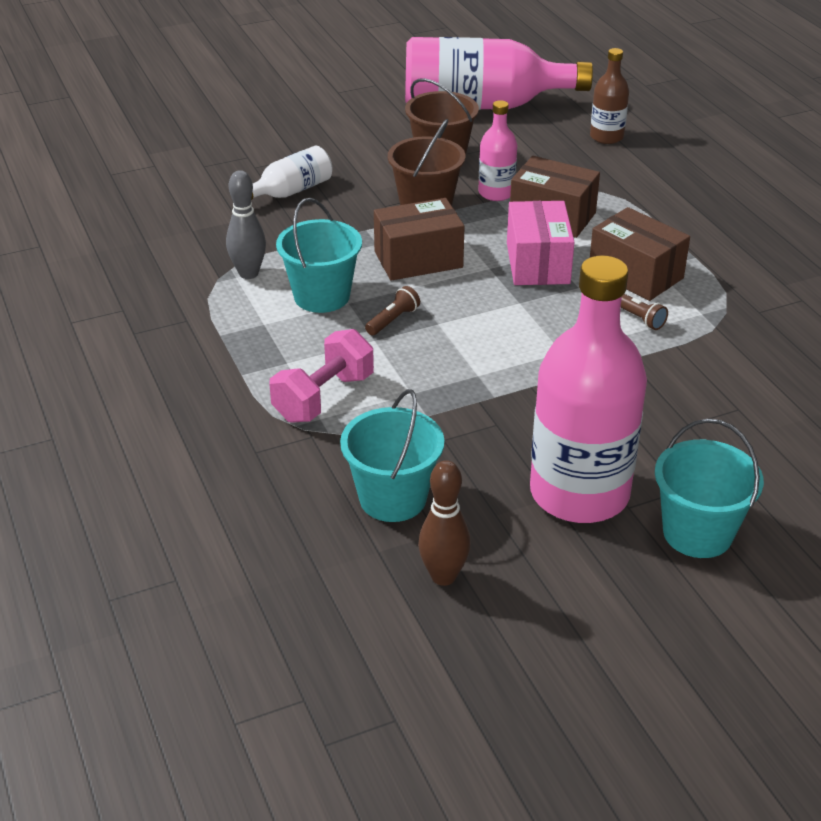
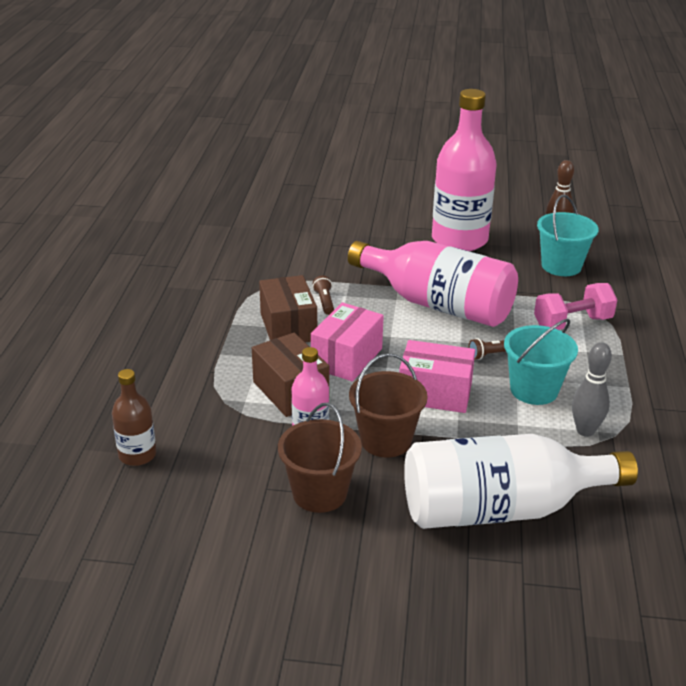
camera: 150 degrees left, 5 degrees down
white bottle [251,145,332,200] -> white bottle [404,434,638,529], size x2.06
brown box [374,198,465,281] -> pink box [399,340,475,413]
pink bottle [405,37,593,110] -> pink bottle moved to [348,241,518,327]
turquoise bucket [655,419,764,558] -> none

